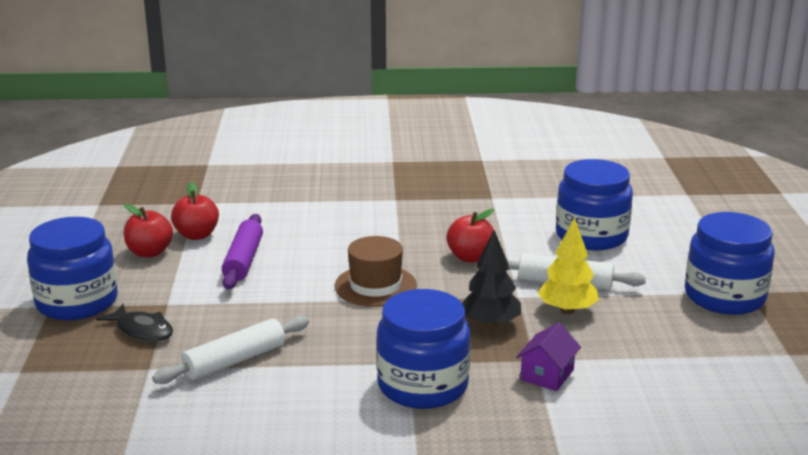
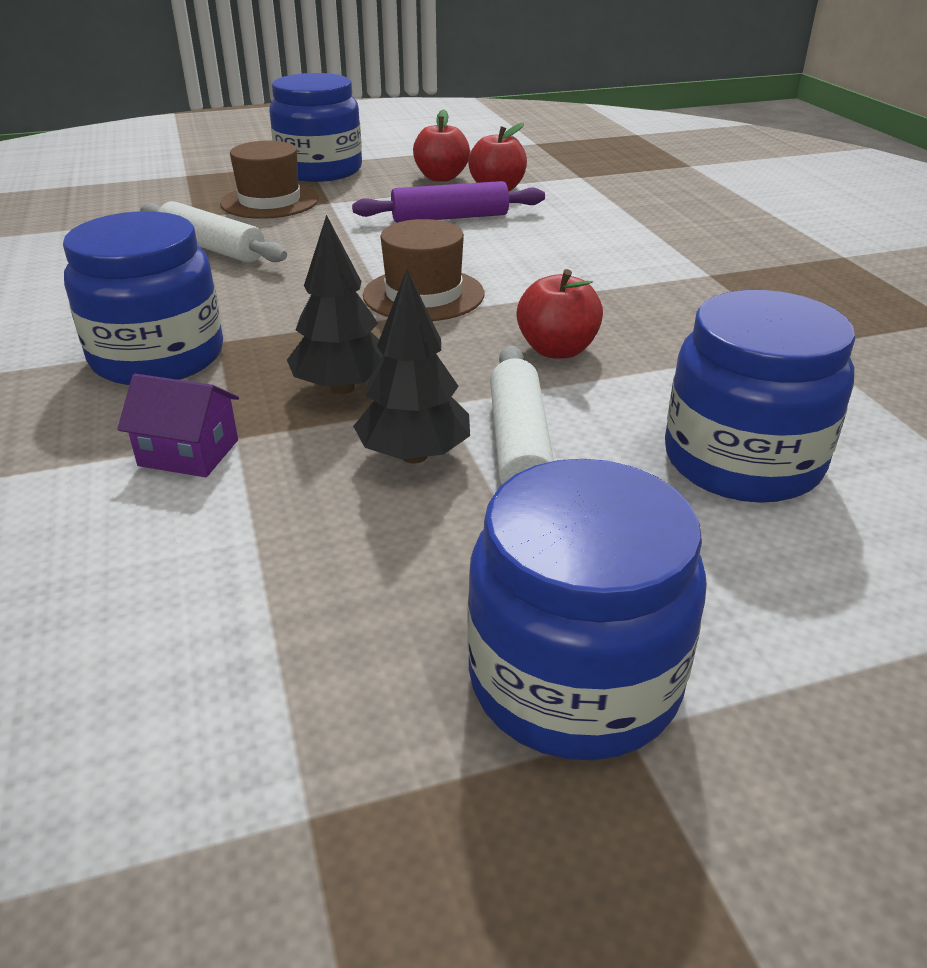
camera: 75 degrees right, 10 degrees up
black fish [96,304,173,342] -> brown hat [220,141,319,219]
yellow tree [538,217,599,314] -> black tree [353,269,470,464]

